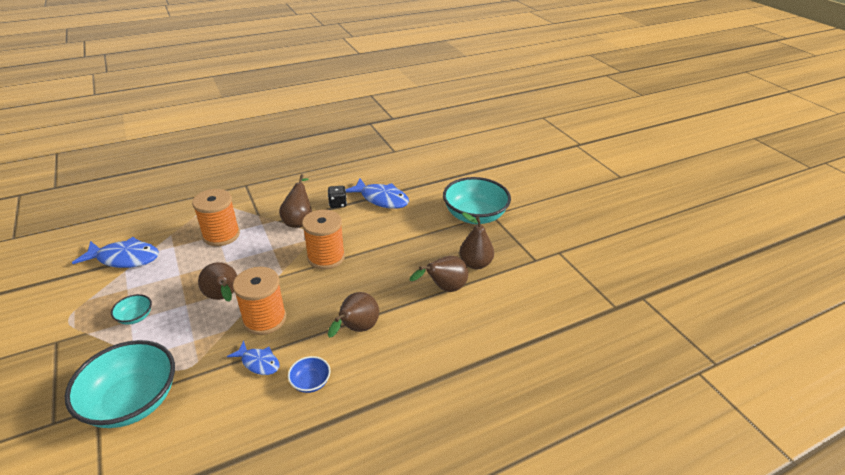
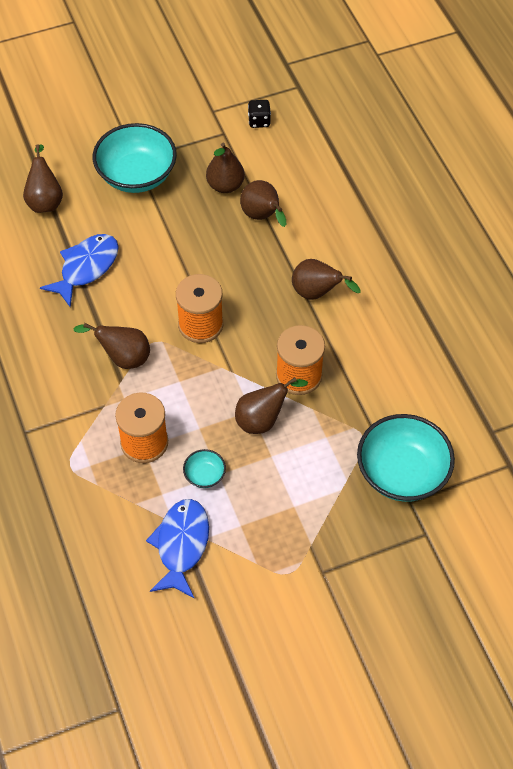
camera: 85 degrees left, 20 degrees up
turquoise bowl [111,294,152,325] -> turquoise bowl moved to [183,449,226,488]
blue fish [227,341,279,375] -> none
blue bowl [288,356,331,393] -> none
black dice [328,186,347,208] -> black dice moved to [248,100,271,128]
none -> brown pear [23,144,63,213]

